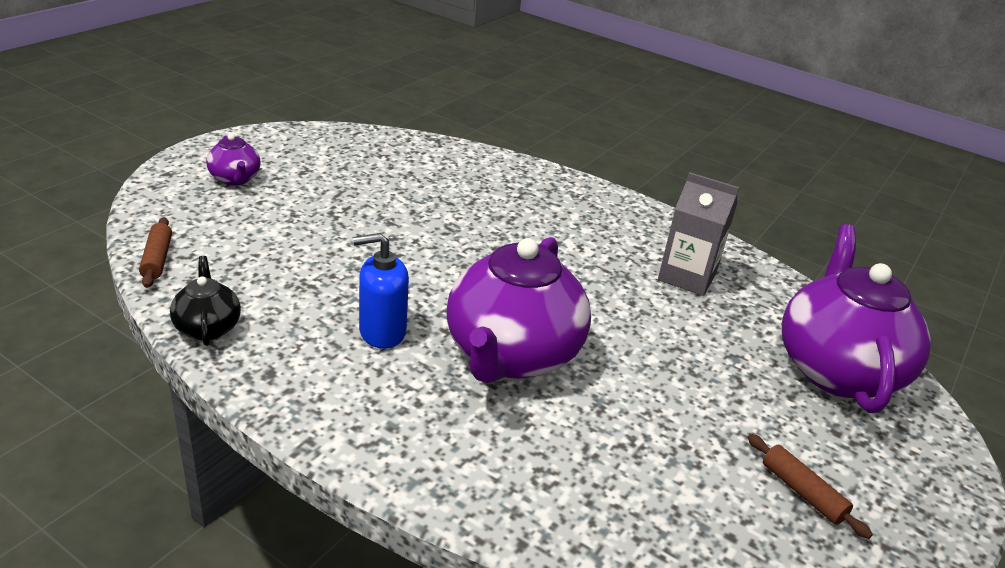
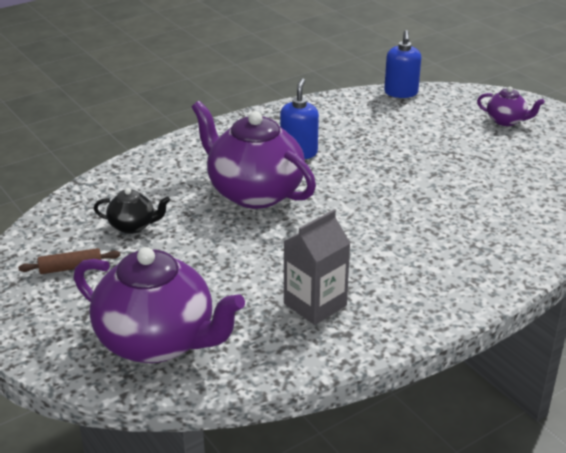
camera: 115 degrees right, 0 degrees up
brown rolling pin [139,217,172,288] -> blue soap dispenser [384,30,421,98]
black teapot [170,256,241,346] -> black teapot moved to [94,188,170,234]
purple teapot [206,133,261,185] -> purple teapot turned 150 degrees counterclockwise [477,87,545,126]

